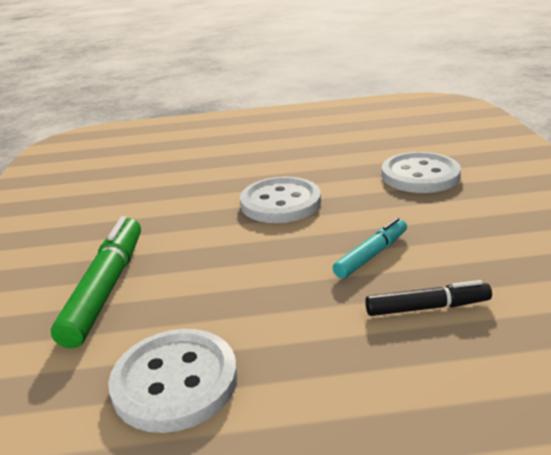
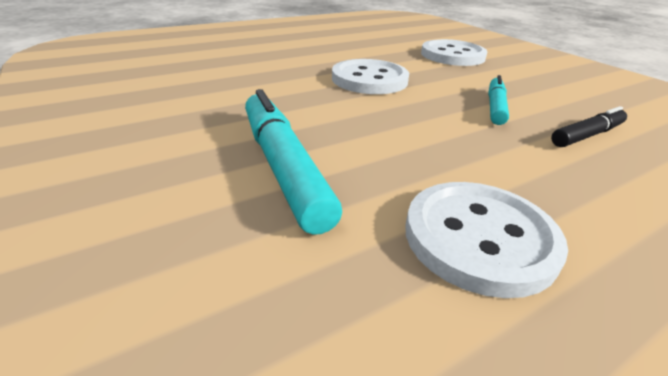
camera: 30 degrees left, 5 degrees up
green marker [51,216,141,348] -> turquoise marker [245,89,342,235]

